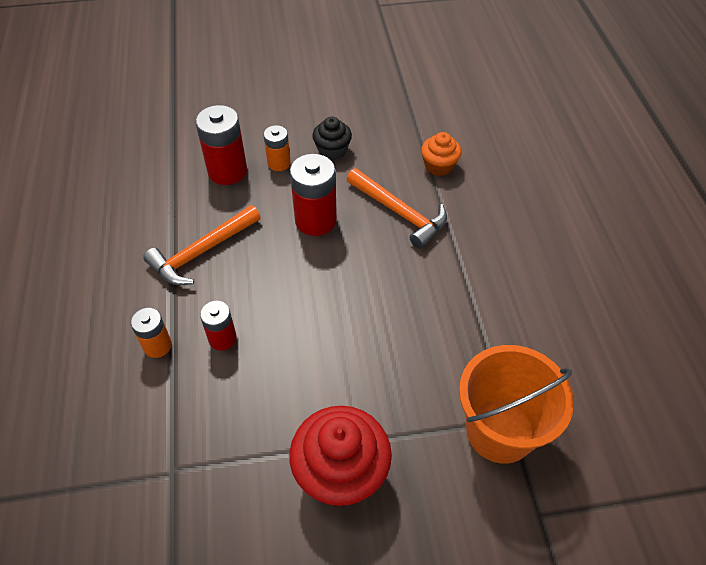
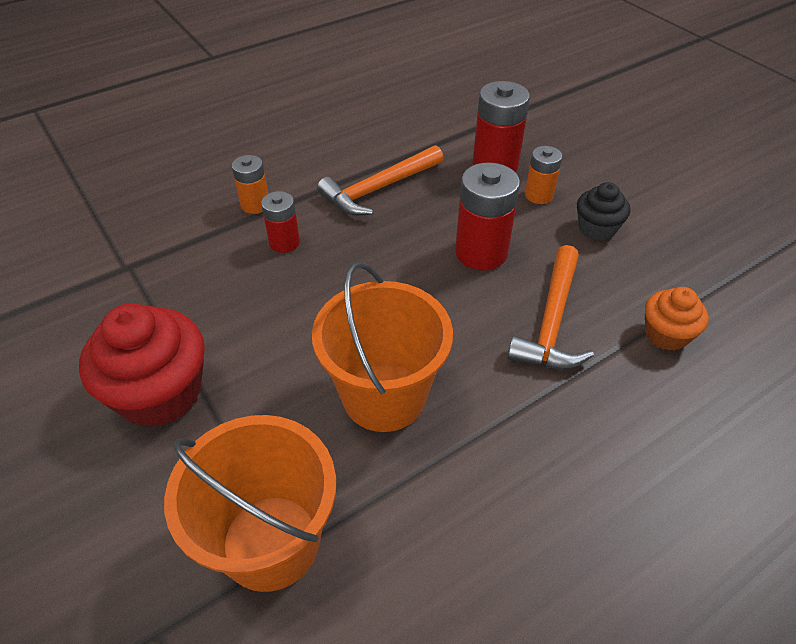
camera: 65 degrees right, 5 degrees down
orange hammer [143,205,261,285] -> orange hammer turned 60 degrees counterclockwise [317,145,444,216]
none -> orange bucket [312,262,453,432]

